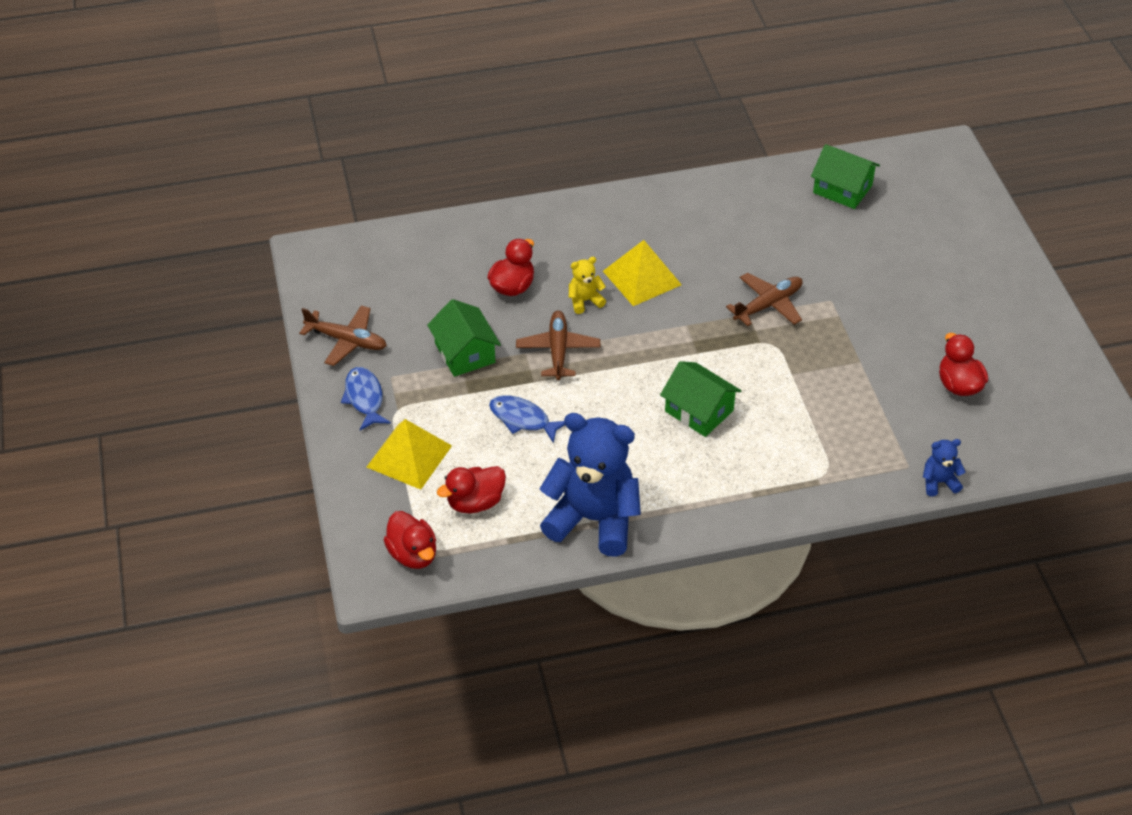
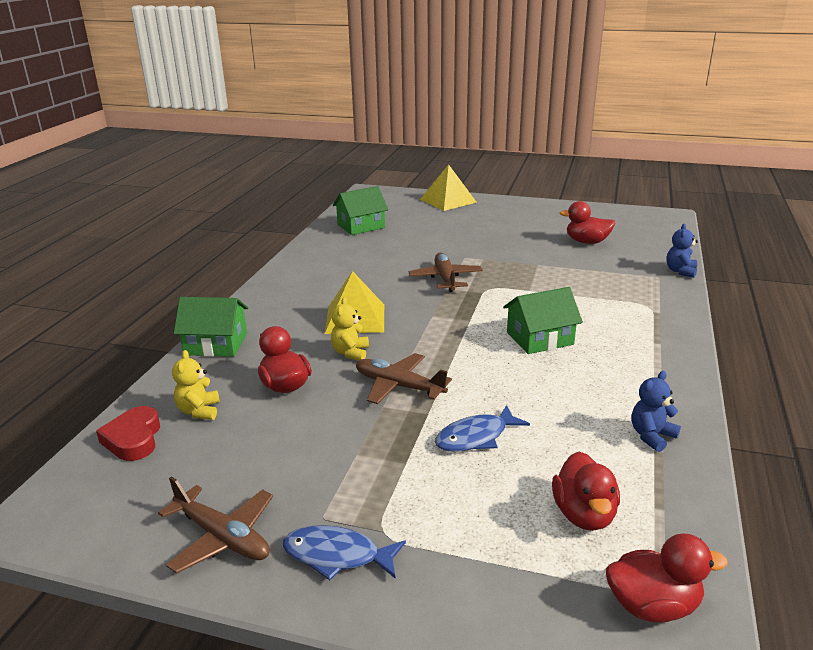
camera: 60 degrees left, 20 degrees down
brown plane [299,306,387,366] -> brown plane turned 75 degrees clockwise [158,476,273,574]
yellow pyramid [367,419,452,490] -> yellow pyramid moved to [420,164,477,211]
green house [427,299,501,377] -> green house moved to [174,297,248,357]
blue teddy bear [540,413,641,557] -> blue teddy bear [631,371,681,452], size x0.43
none -> red heart [96,406,160,461]
none -> yellow teddy bear [172,350,220,420]

